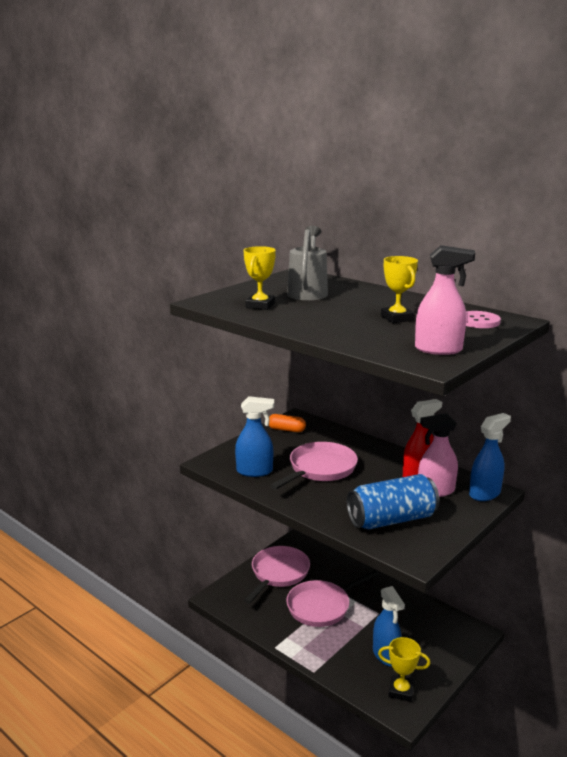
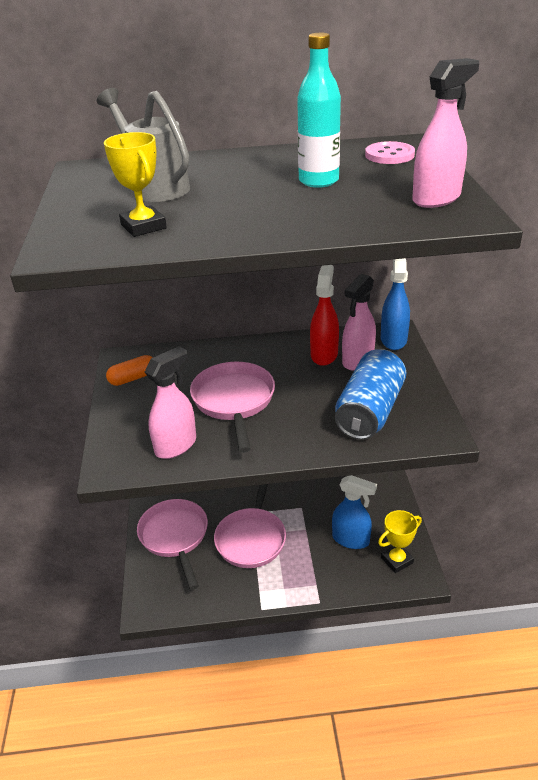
camera: 45 degrees left, 15 degrees up
blue spray bottle [235,396,274,477] -> pink spray bottle [145,346,196,459]
yellow trophy [381,256,418,323] -> turquoise bottle [297,33,341,188]

